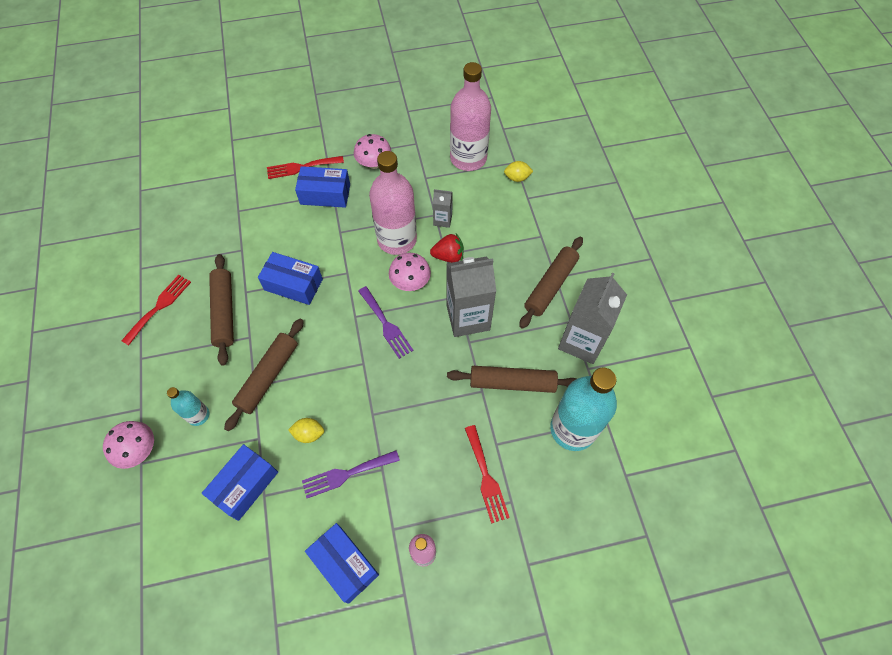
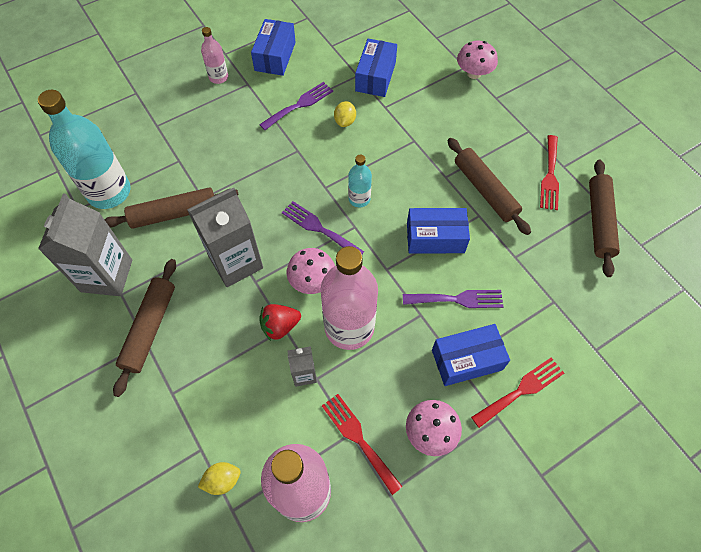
camera: 160 degrees right, 0 degrees up
turquoise bottle [167,387,209,426] -> turquoise bottle moved to [348,155,372,207]
brown rolling pin [224,319,304,431] -> brown rolling pin moved to [589,160,620,277]
yellow lemon [288,418,324,443] -> yellow lemon turned 60 degrees counterclockwise [334,101,356,127]
blue box [305,523,379,604] -> blue box turned 75 degrees clockwise [251,19,296,76]
red fork [465,425,510,524] -> red fork moved to [322,394,403,495]
none -> purple fork [403,290,503,308]

